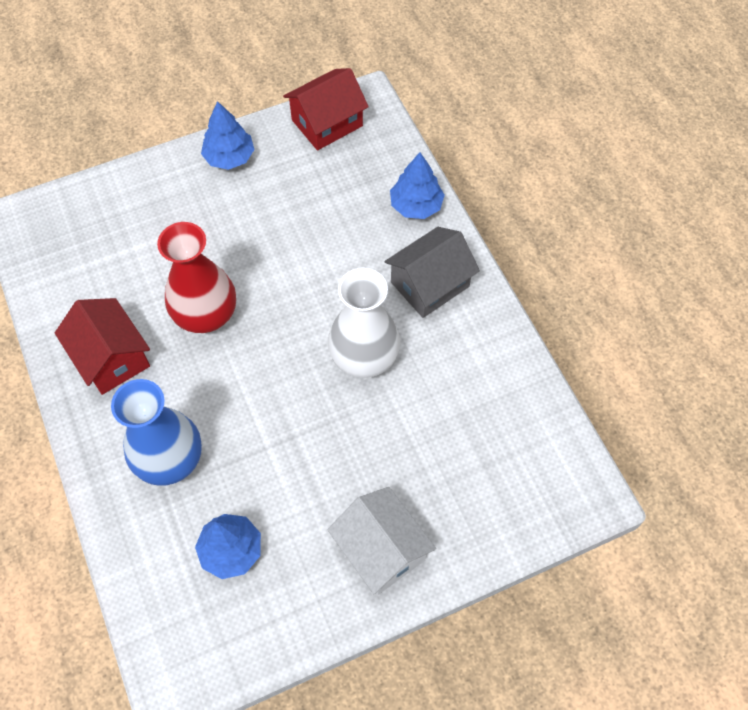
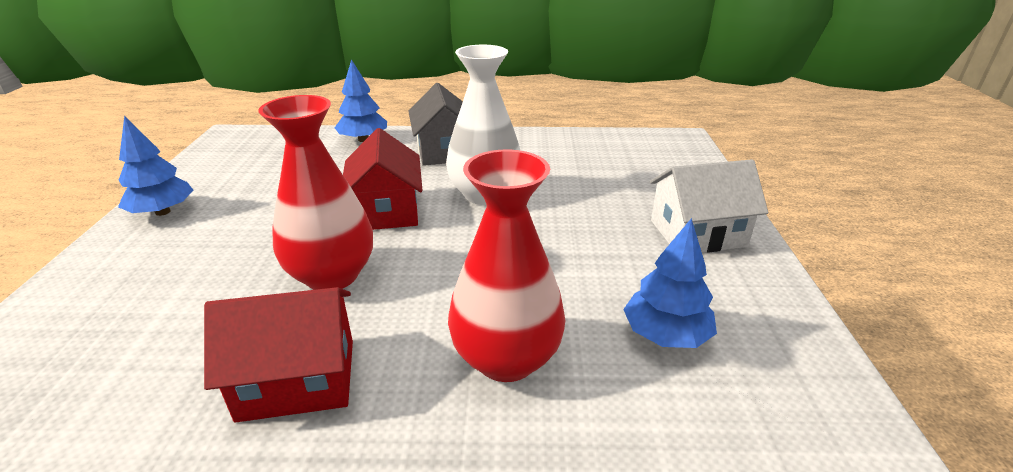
camera: 65 degrees left, 30 degrees down
blue vase [111,379,202,486] -> red vase [448,149,565,382]
red house [283,68,369,150] -> red house moved to [343,128,423,230]

